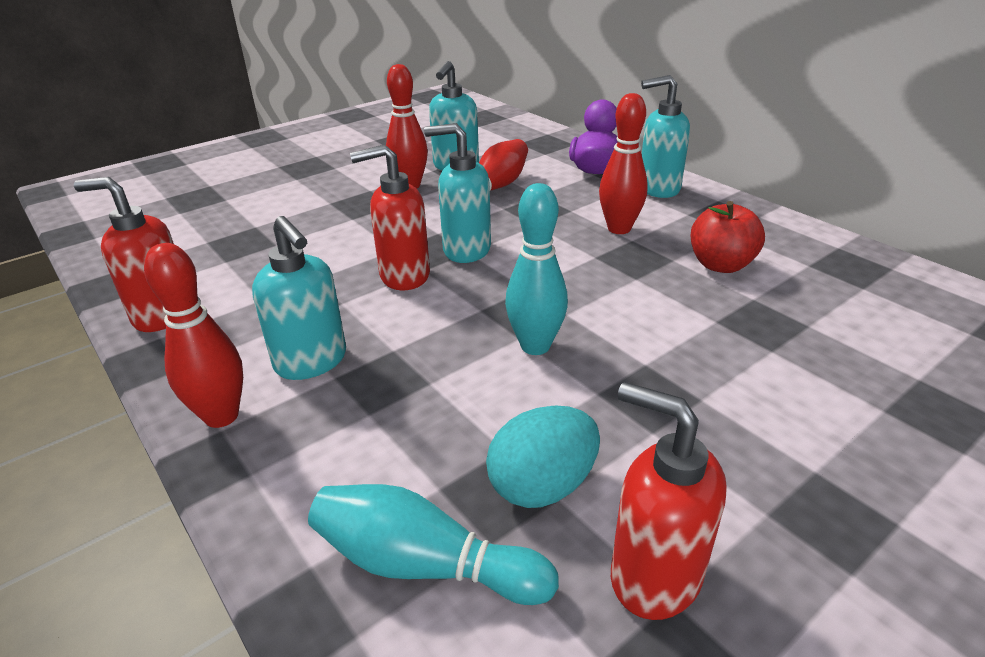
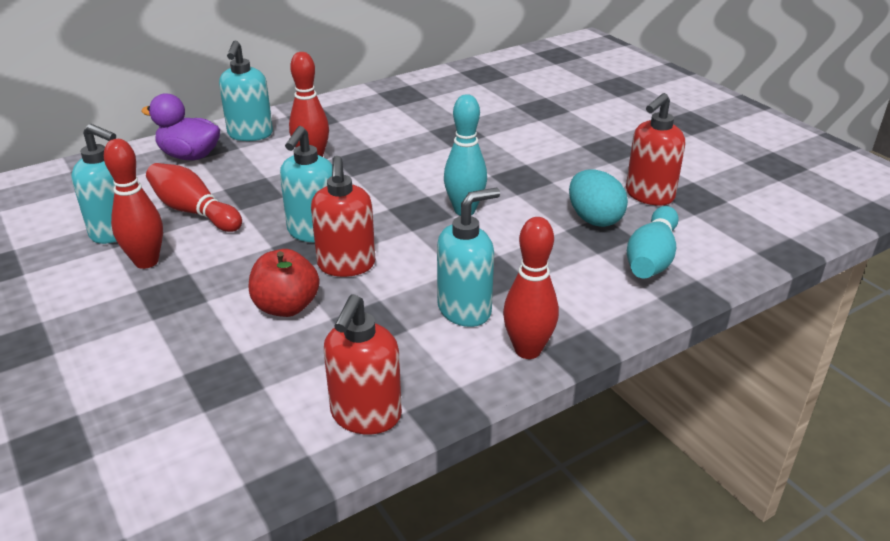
camera: 85 degrees left, 0 degrees up
red apple [691,201,765,273] -> red apple moved to [249,249,320,317]

